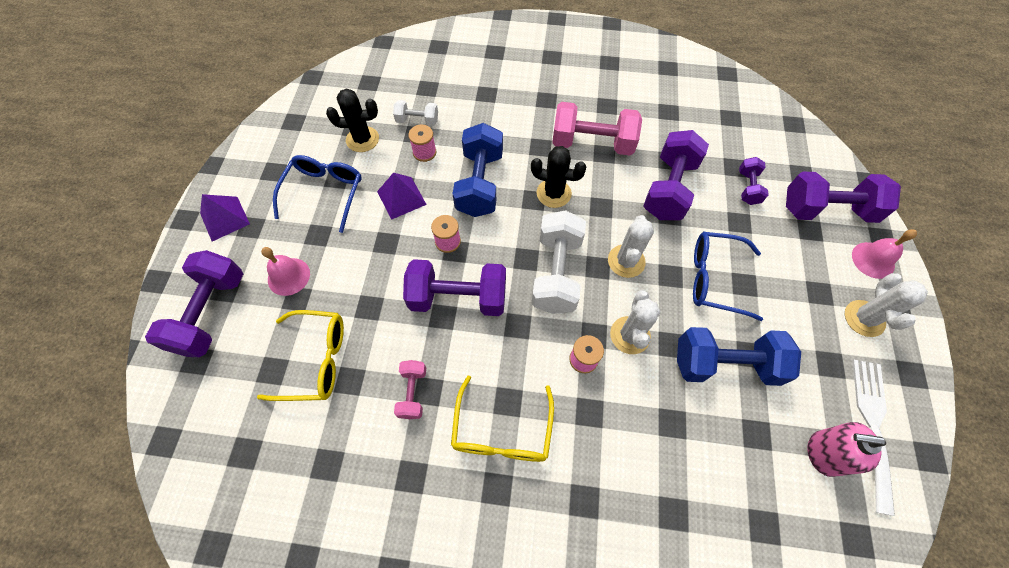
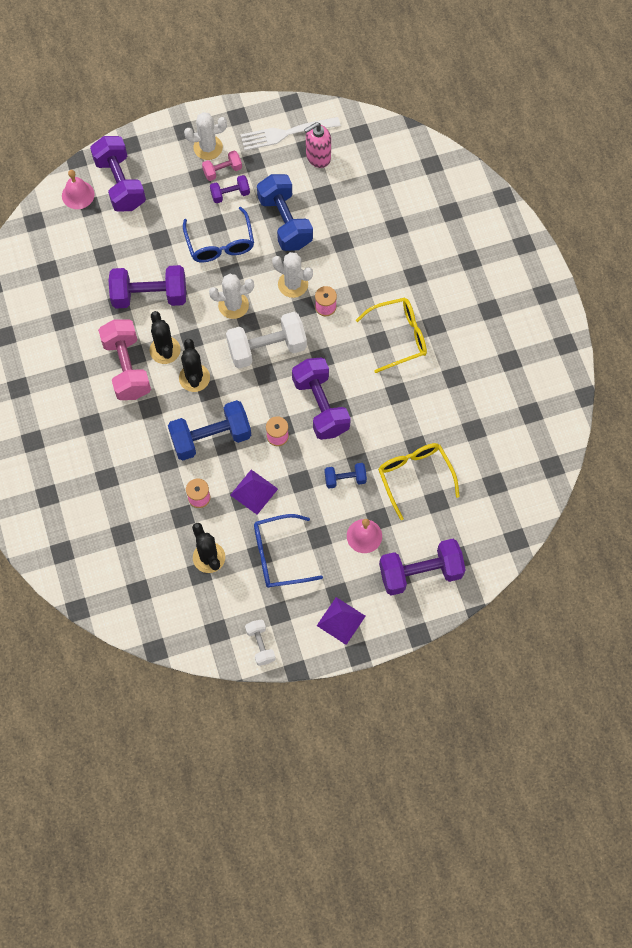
camera: 115 degrees left, 5 degrees up
white dumbbell [393,100,438,126] -> white dumbbell moved to [245,620,276,666]
pink dumbbell [394,360,426,419] -> pink dumbbell moved to [202,151,242,181]
white cactus [610,290,661,354] -> white cactus turned 45 degrees clockwise [272,252,313,298]
purple dumbbell [739,157,769,205] -> purple dumbbell moved to [210,175,250,203]
pink soap dispenser [807,422,886,477] -> pink soap dispenser turned 75 degrees clockwise [304,122,331,168]
pink bell [852,229,917,279] -> pink bell moved to [62,170,95,209]
none -> black cactus [150,311,181,364]
none -> blue dumbbell [325,463,367,489]

